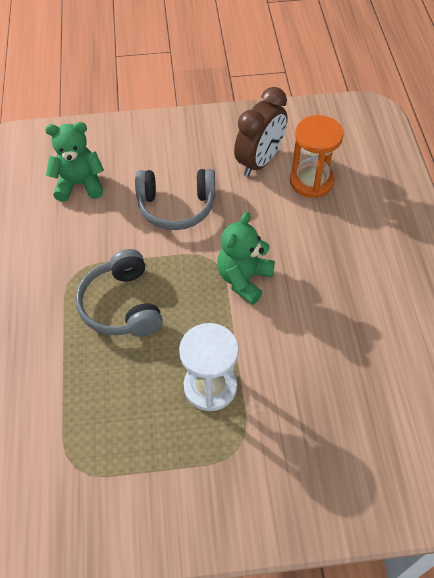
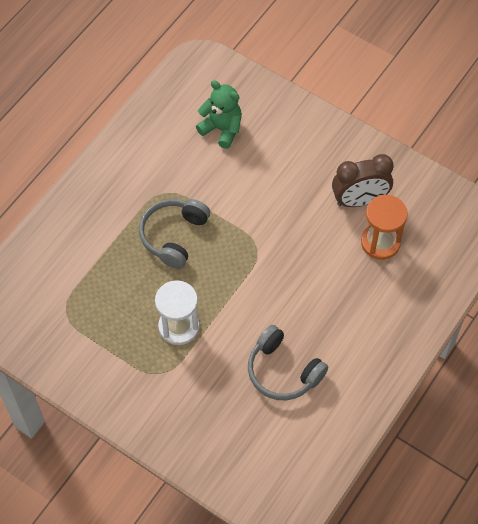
camera: 40 degrees right, 5 degrees up
grey headphones [135,169,215,230] -> grey headphones moved to [248,325,328,400]
green teddy bear [217,212,275,305] -> none

